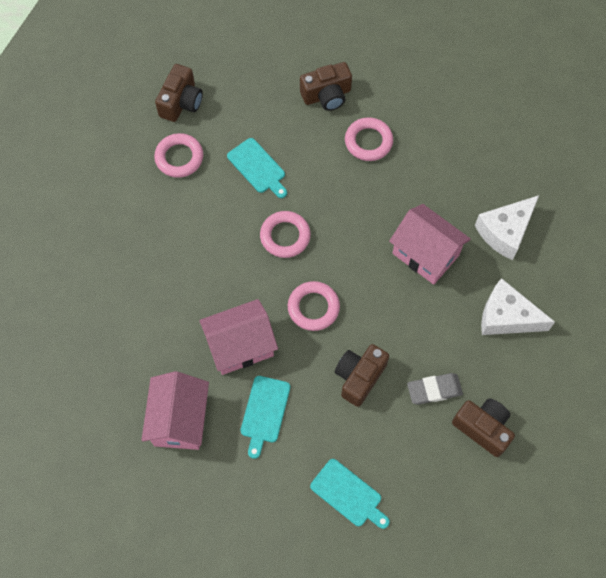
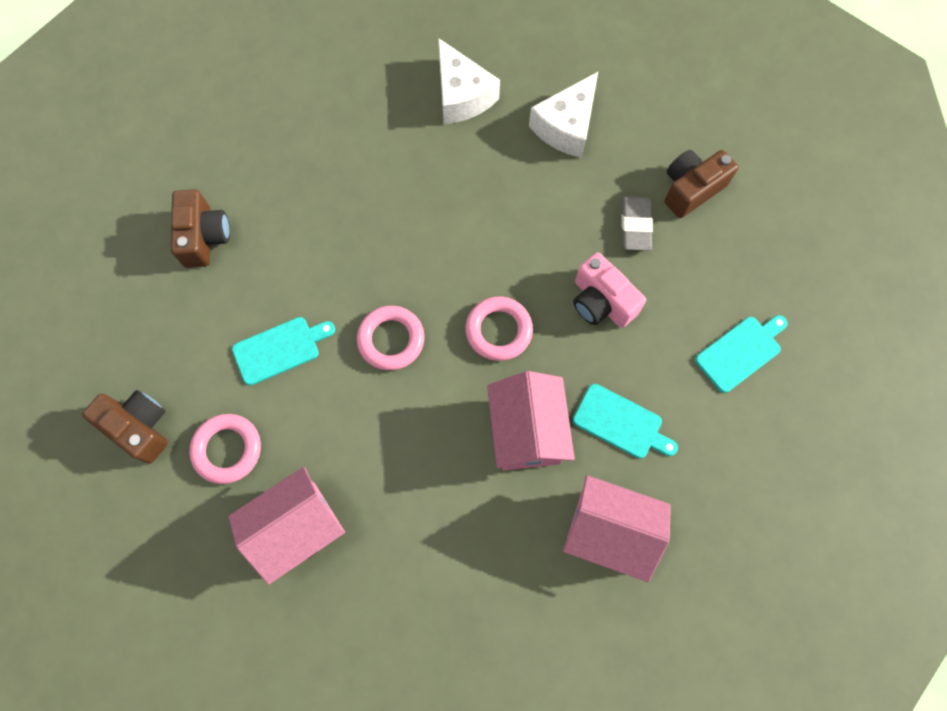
camera: 75 degrees left, 5 degrees up
brown camera [335,344,389,407] -> pink camera [573,252,646,328]
pink ring [345,117,393,161] -> none
pink house [389,204,471,285] -> pink house moved to [228,467,345,585]

